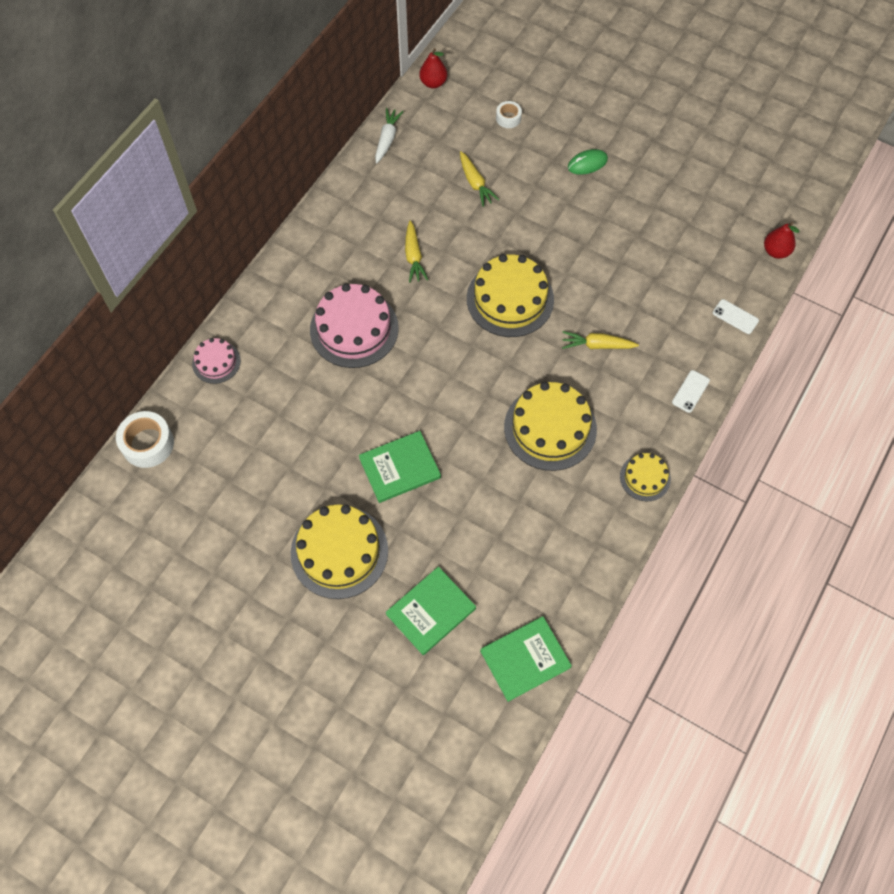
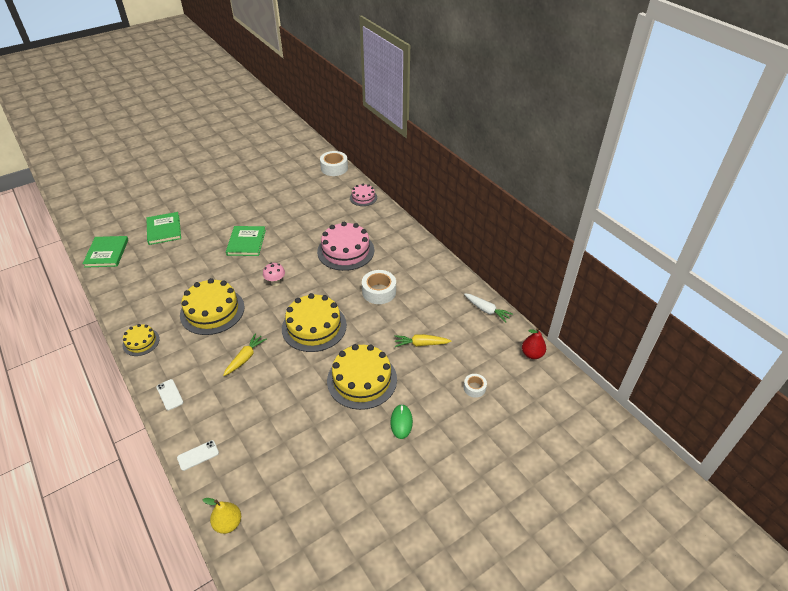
camera: 115 degrees right, 20 degrees down
yellow cake [291,504,388,599] -> yellow cake moved to [327,344,397,410]
yellow carrot [405,220,428,283] -> white tape [362,270,396,304]
red pear [764,222,800,259] -> yellow pear [203,498,241,534]
none -> pink mushroom [263,263,285,286]

